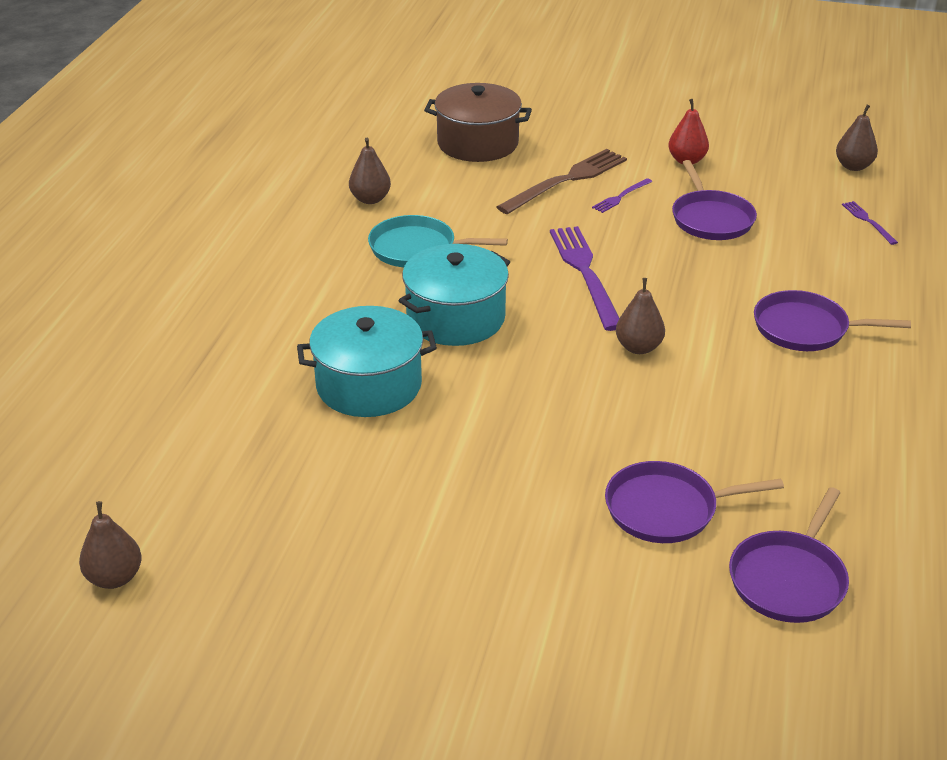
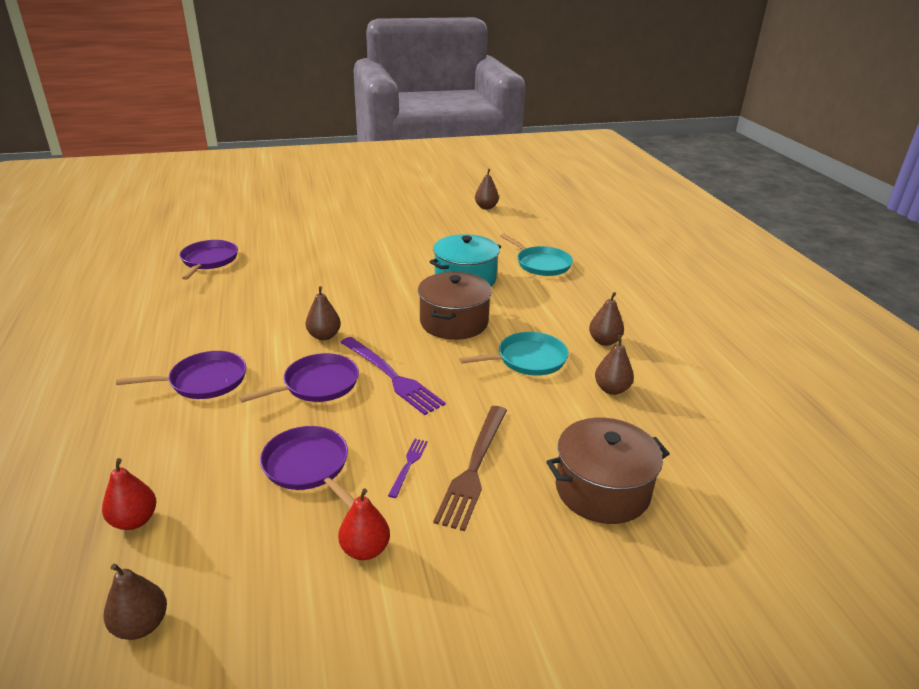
camera: 150 degrees right, 5 degrees down
turquoise pot [398,244,510,346] -> brown pot [418,272,492,340]
purple pan [605,461,784,543] -> purple pan moved to [239,353,359,403]
purple fork [842,201,898,245] -> red pear [102,458,156,530]
none -> turquoise pan [500,233,573,276]
none -> brown pear [589,292,624,346]

